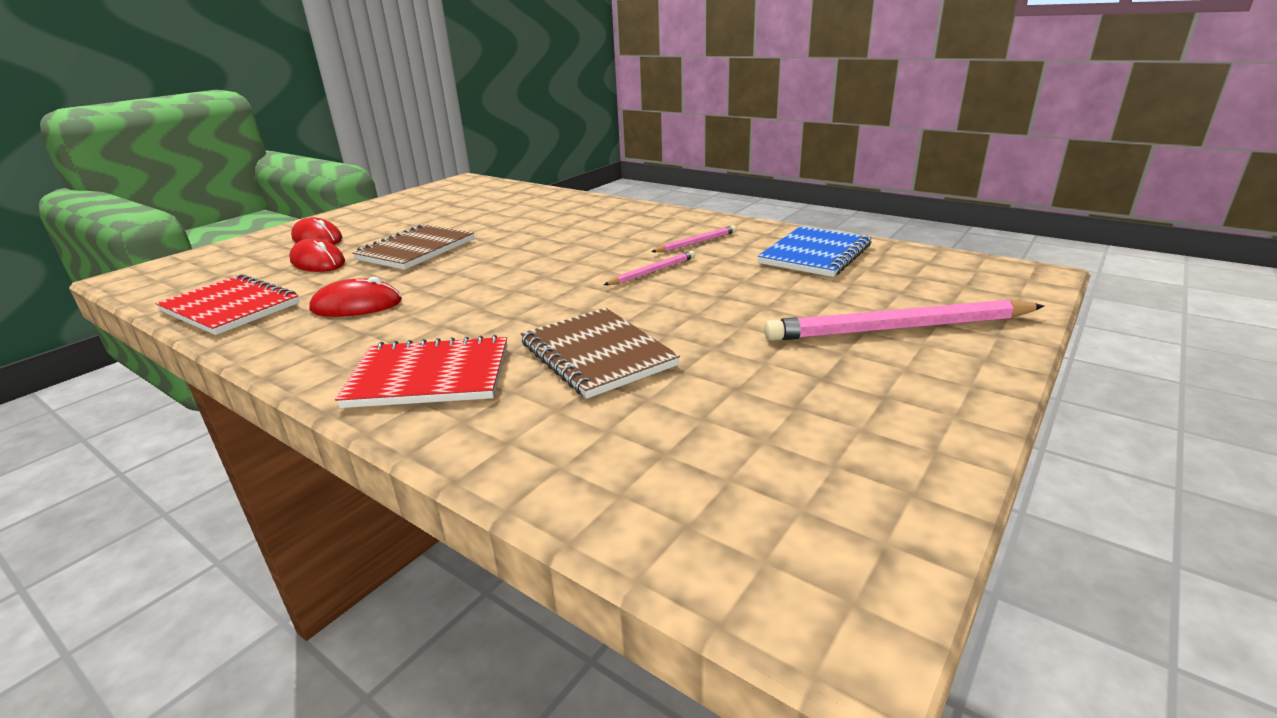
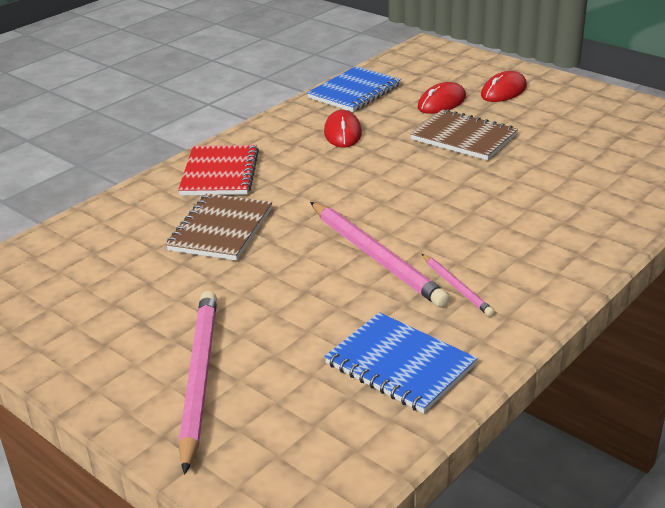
camera: 95 degrees right, 5 degrees up
red notebook [155,274,299,335] -> blue notebook [307,66,401,112]
brown notebook [521,308,680,399] -> brown notebook turned 45 degrees counterclockwise [166,194,272,260]
pink pencil [604,251,695,285] -> pink pencil [310,202,450,307], size x1.97

